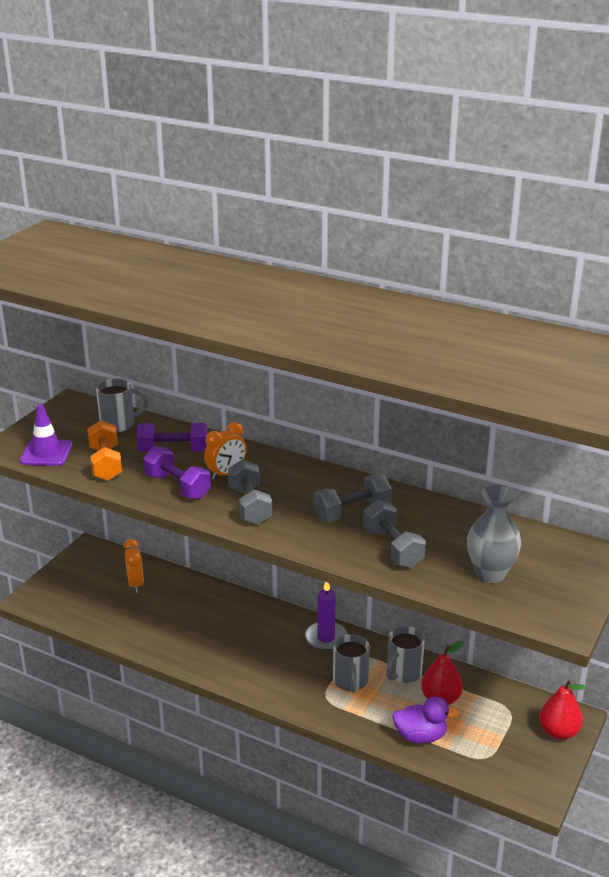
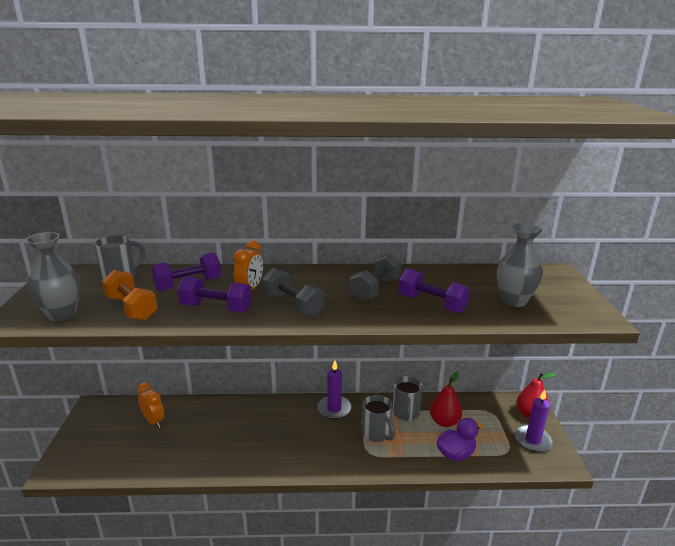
camera: 30 degrees left, 5 degrees down
purple traffic cone [20,404,73,466] -> grey vase [26,232,81,321]
grey dumbbell [363,500,426,568] -> purple dumbbell [398,268,470,313]
none -> purple candle [515,389,553,452]

